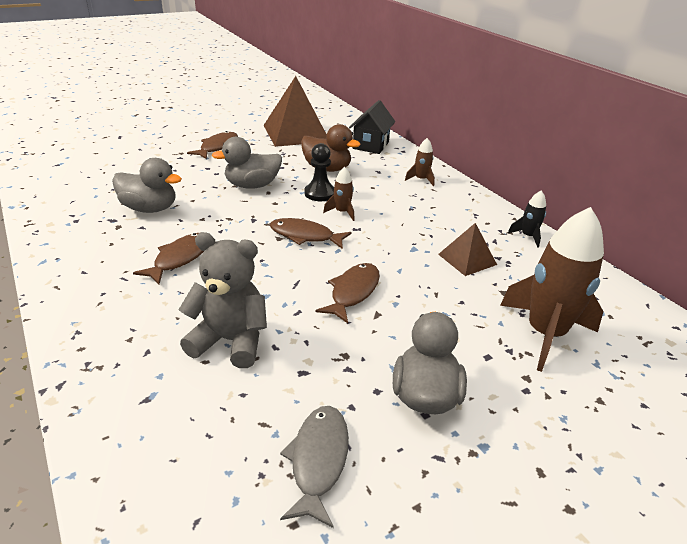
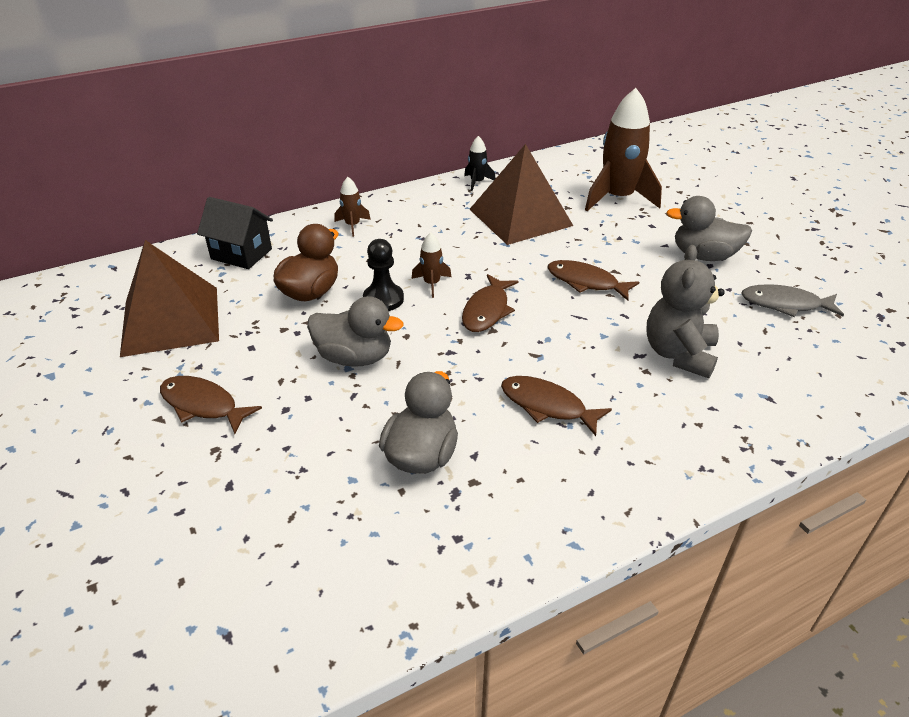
camera: 85 degrees left, 5 degrees up
grey duck [211,137,282,189] -> grey duck turned 60 degrees counterclockwise [307,296,404,367]
brown pyramid [438,223,497,276] -> brown pyramid [469,144,573,245], size x1.92

